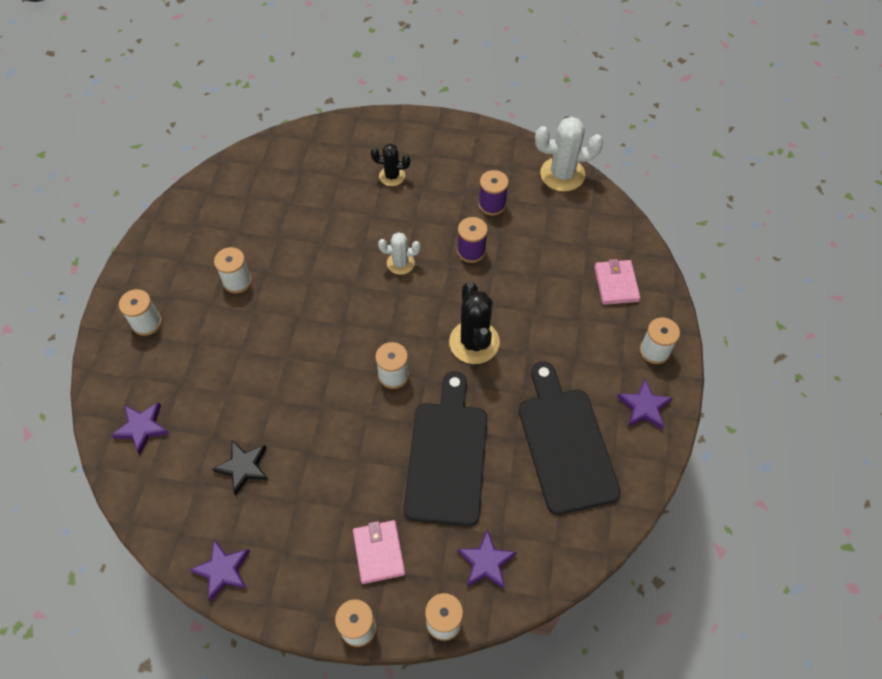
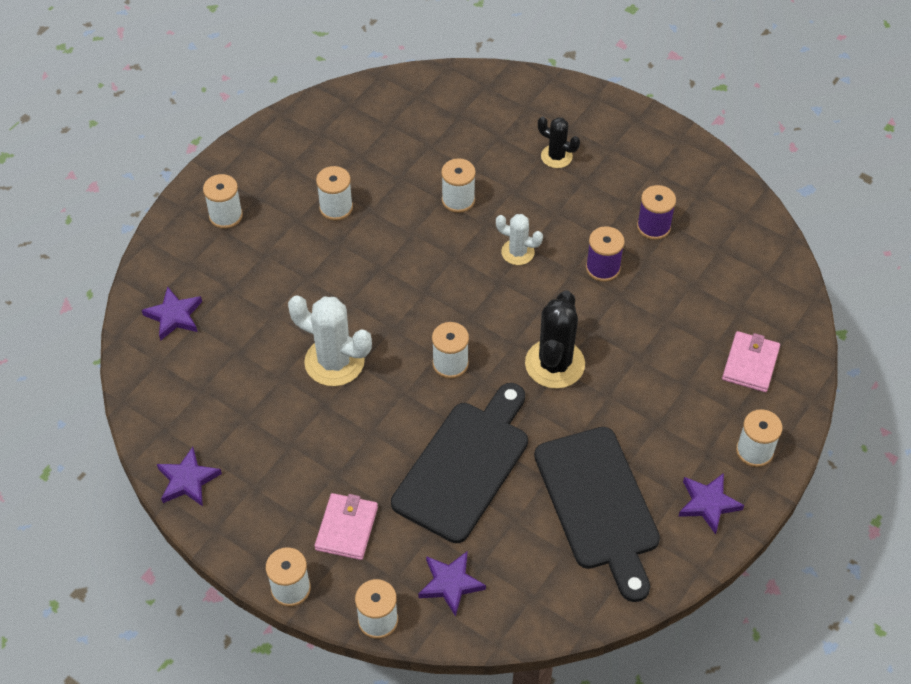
camera: 25 degrees right, 5 degrees down
black star [213,440,268,495] -> none
black cutting board [519,361,621,515] -> black cutting board turned 150 degrees clockwise [534,427,660,602]
white cactus [535,116,603,191] -> white cactus moved to [288,296,372,386]
none -> white spool [441,158,476,213]

